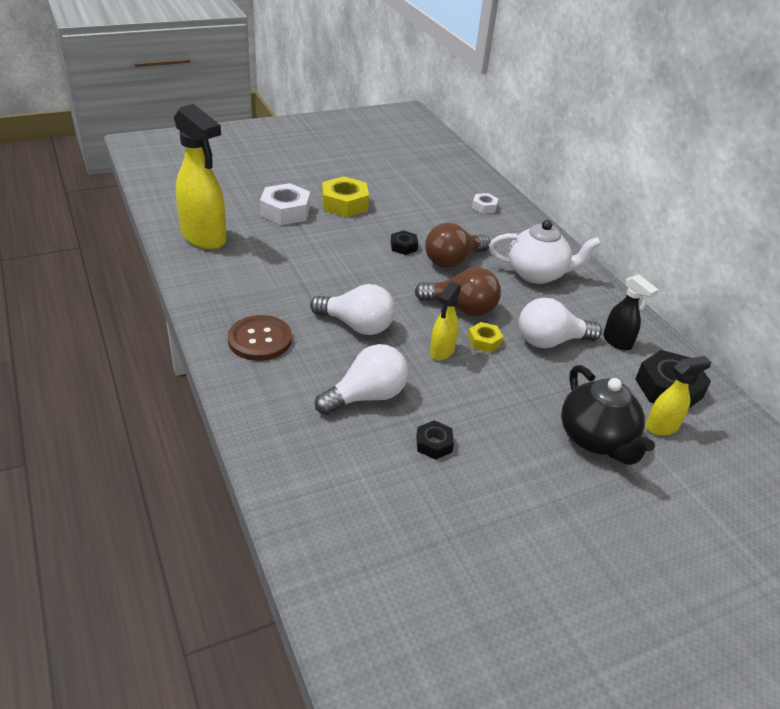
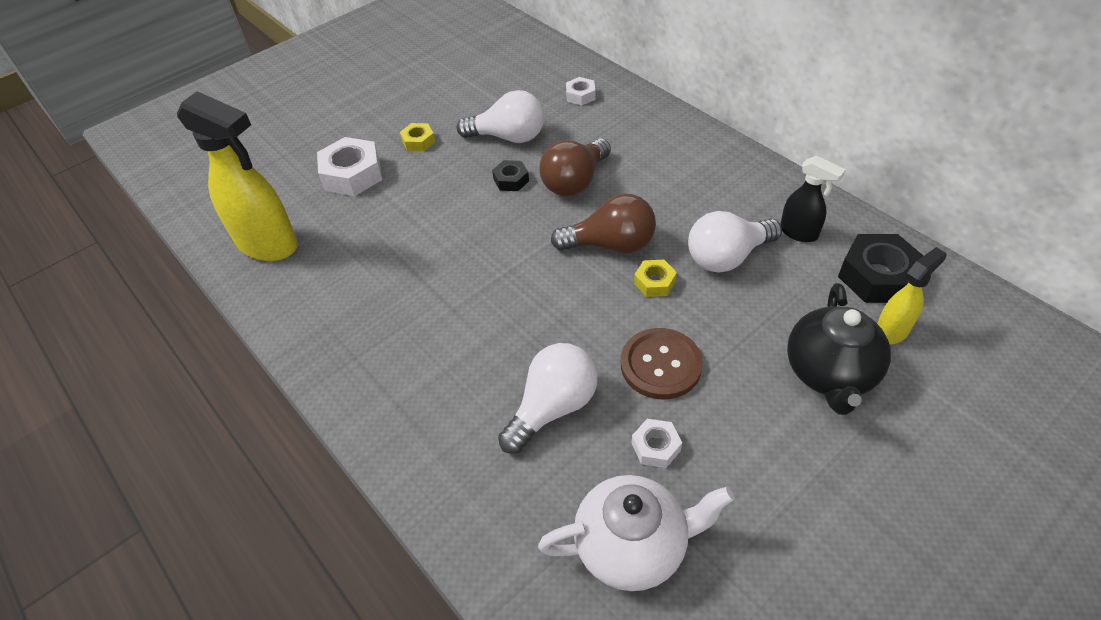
camera: 10 degrees left, 10 degrees up
brown button [228,315,292,361] -> brown button moved to [621,328,703,399]
white light bulb [310,284,395,335] -> white light bulb moved to [457,90,544,143]
yellow nut [322,176,369,217] -> yellow nut [400,123,435,152], size x0.54
black nut [416,420,454,460] -> white nut [632,419,682,468]
yellow spray bottle [430,282,461,360] -> none
white teapot [489,220,601,284] -> white teapot moved to [538,475,734,591]
black teapot [561,365,655,465] -> black teapot turned 45 degrees clockwise [787,283,891,415]

